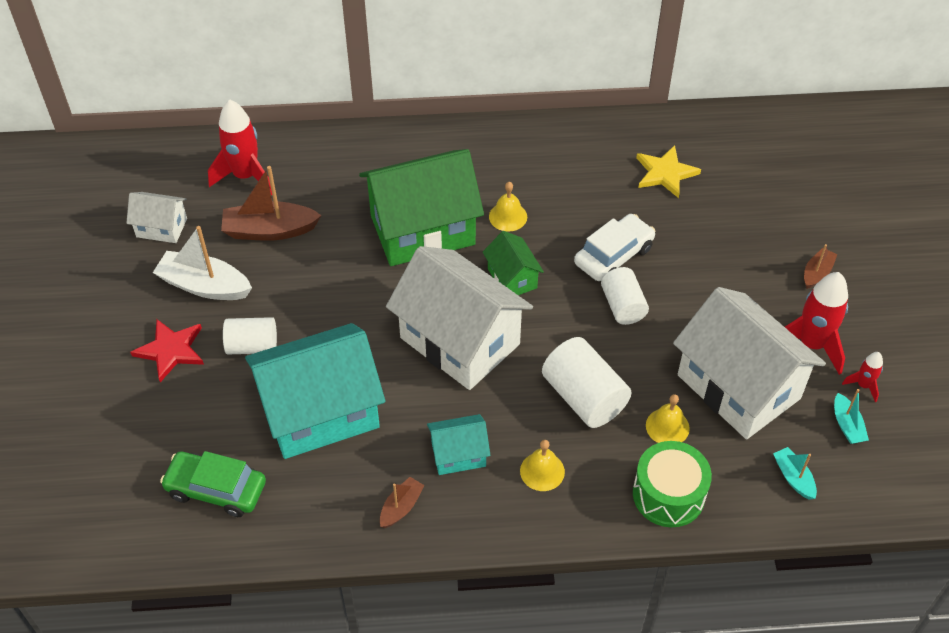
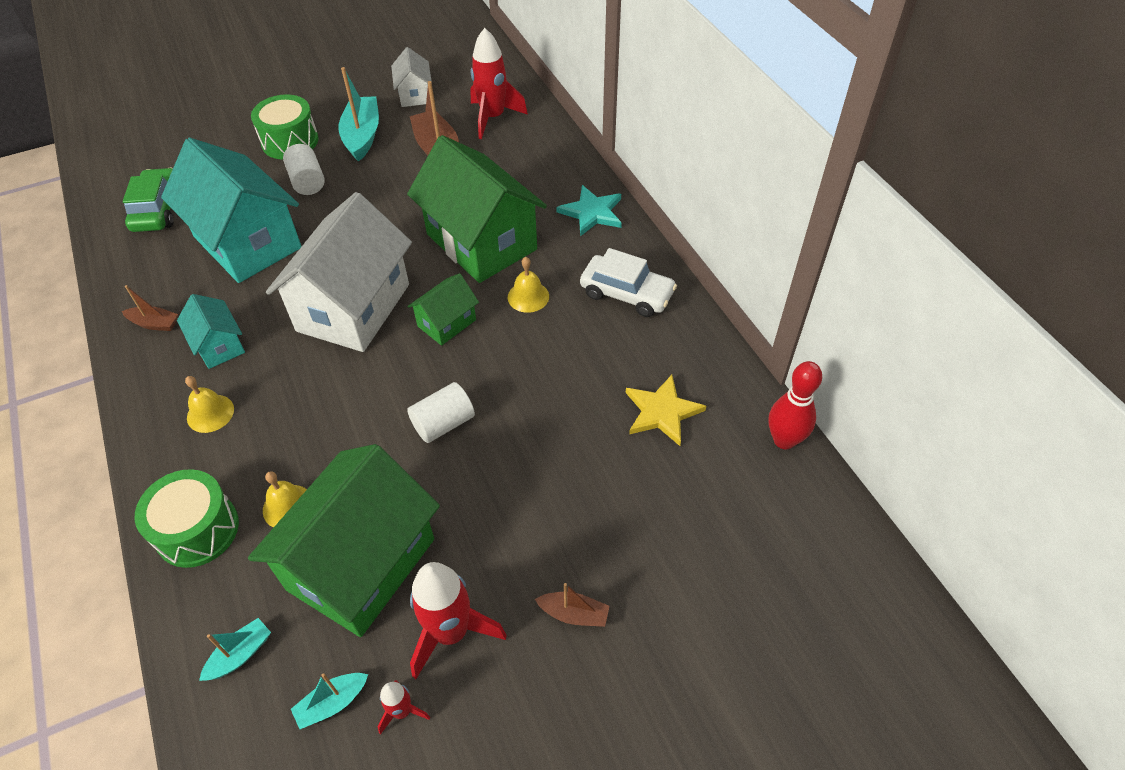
camera: 70 degrees right, 0 degrees up
red star [130,319,204,382] -> green drum [251,94,319,159]
white boat [153,226,252,300] -> turquoise boat [338,67,379,162]
white cylinder [542,337,632,428] -> none
white car [574,214,655,281] -> white car moved to [580,248,677,317]
white house [673,287,826,439] -> green house [248,444,440,637]
none -> turquoise star [556,185,622,236]
none -> red bowling pin [769,361,822,449]

